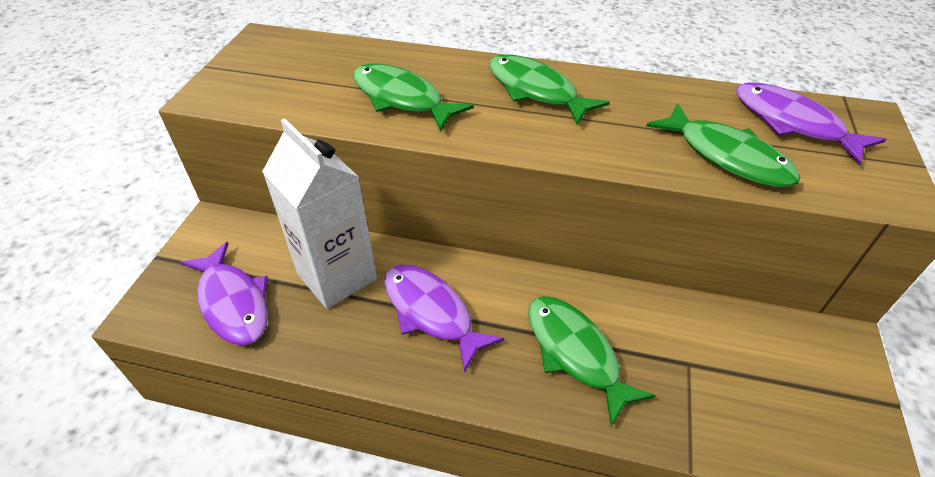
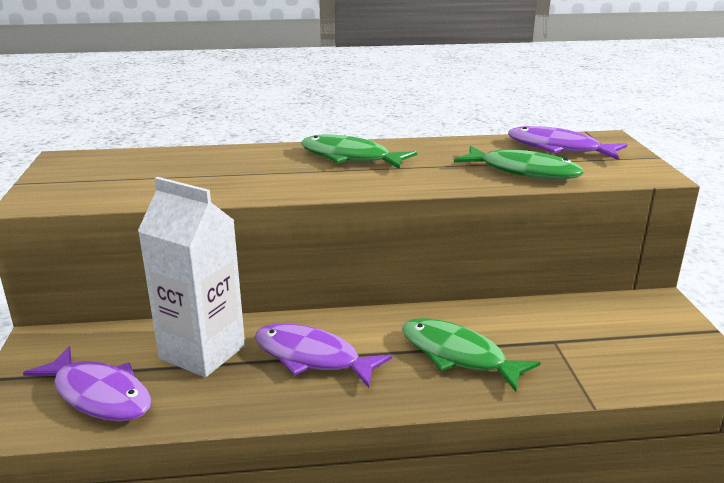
camera: 20 degrees left, 20 degrees down
green fish [353,63,474,132] -> none

